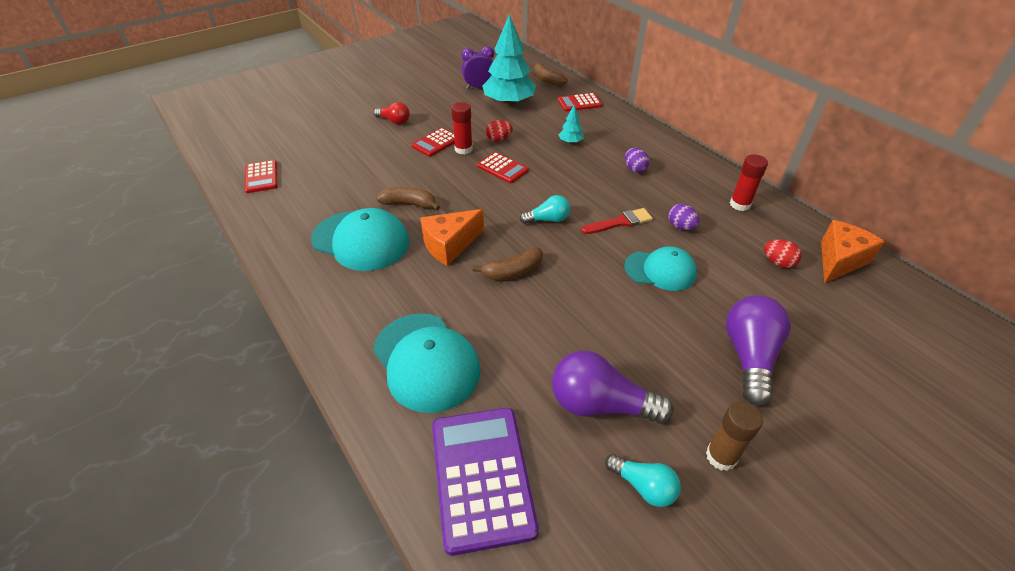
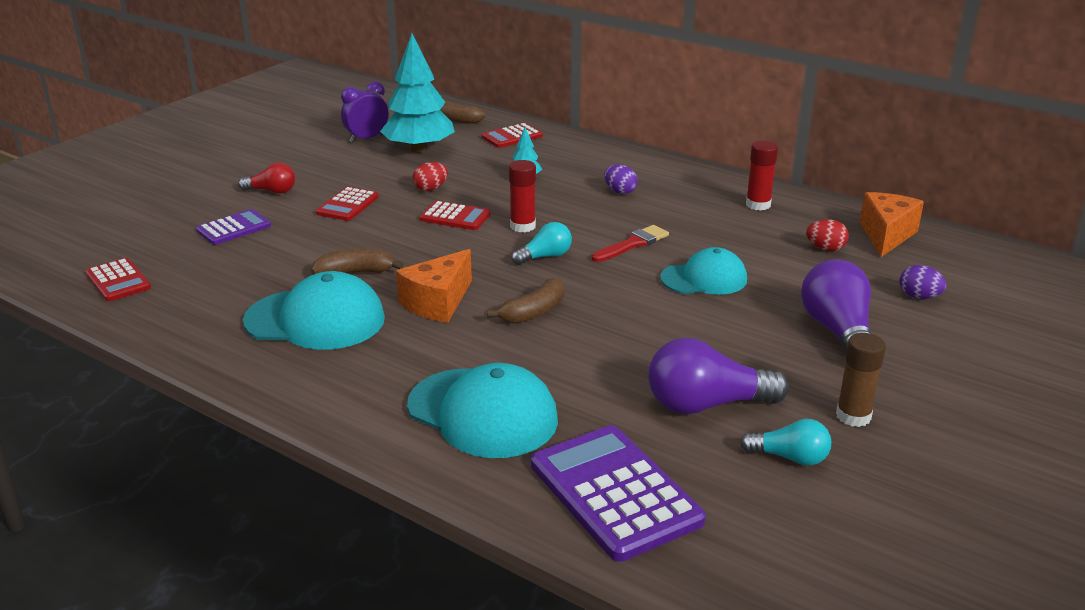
camera: 20 degrees left, 15 degrees down
red glue stick [451,102,473,155] -> red glue stick moved to [509,160,536,232]
purple egg [668,204,699,230] -> purple egg moved to [900,265,947,299]
none -> purple calculator [196,209,271,245]

